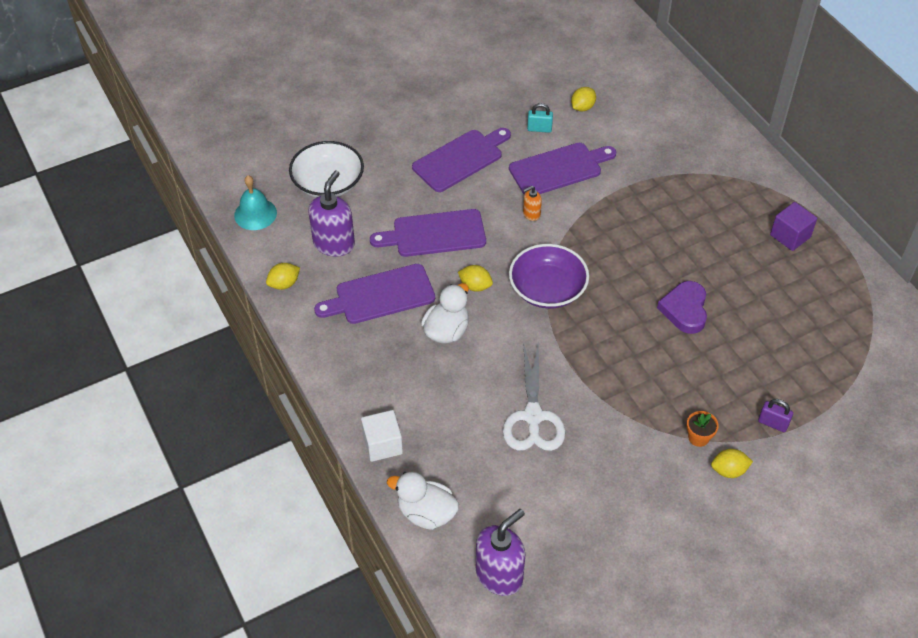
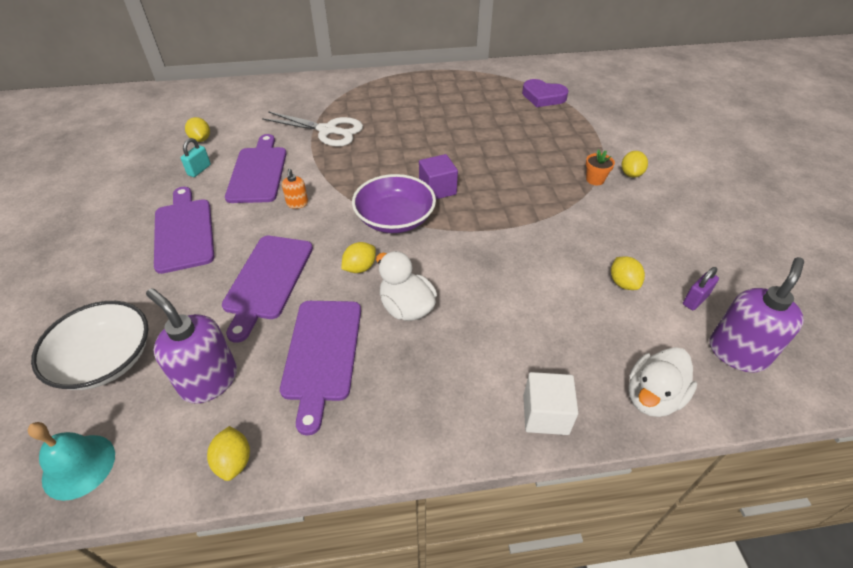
camera: 70 degrees left, 5 degrees down
purple soap dispenser [476,509,525,596] -> purple soap dispenser turned 60 degrees clockwise [710,257,804,373]
white scissors [503,341,566,451] -> white scissors moved to [262,111,363,147]
purple heart [657,281,707,334] -> purple heart moved to [522,79,569,107]
purple padlock [758,399,793,432] -> purple padlock moved to [683,267,719,310]
purple cube [770,202,817,251] -> purple cube moved to [419,154,458,199]
none -> yellow lemon [611,256,645,290]

